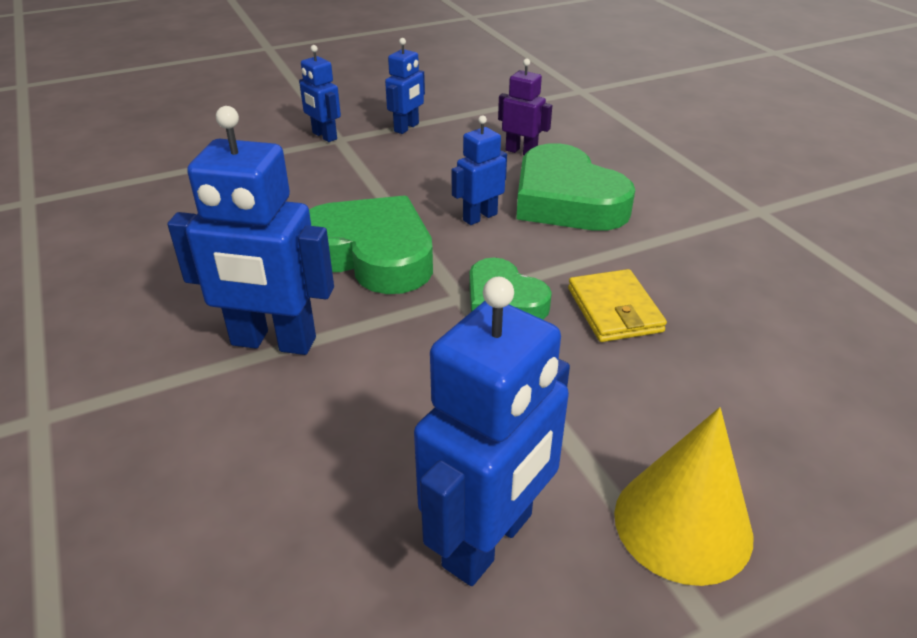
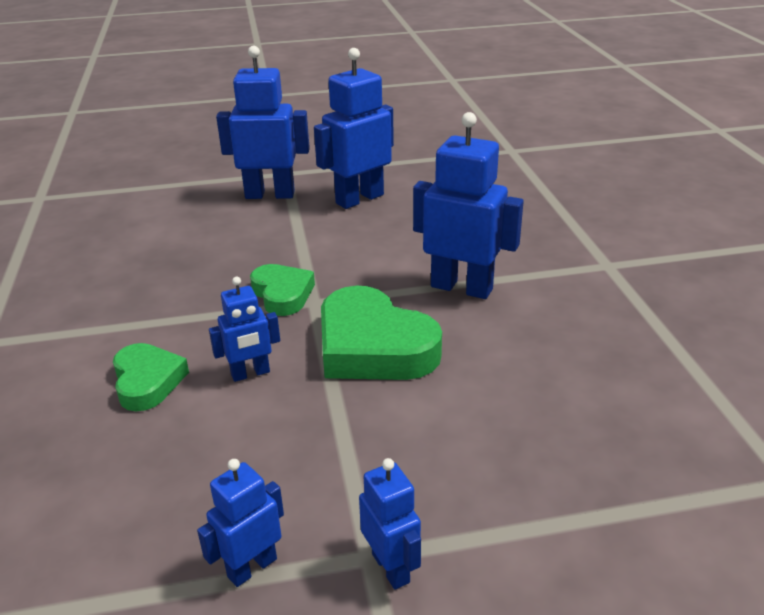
camera: 165 degrees left, 5 degrees down
purple robot [498,59,552,155] -> none
green heart [516,143,635,231] -> green heart [113,343,189,411], size x0.59
yellow wallet [568,269,667,342] -> none
yellow cone [614,407,753,586] -> blue robot [216,46,310,199]

